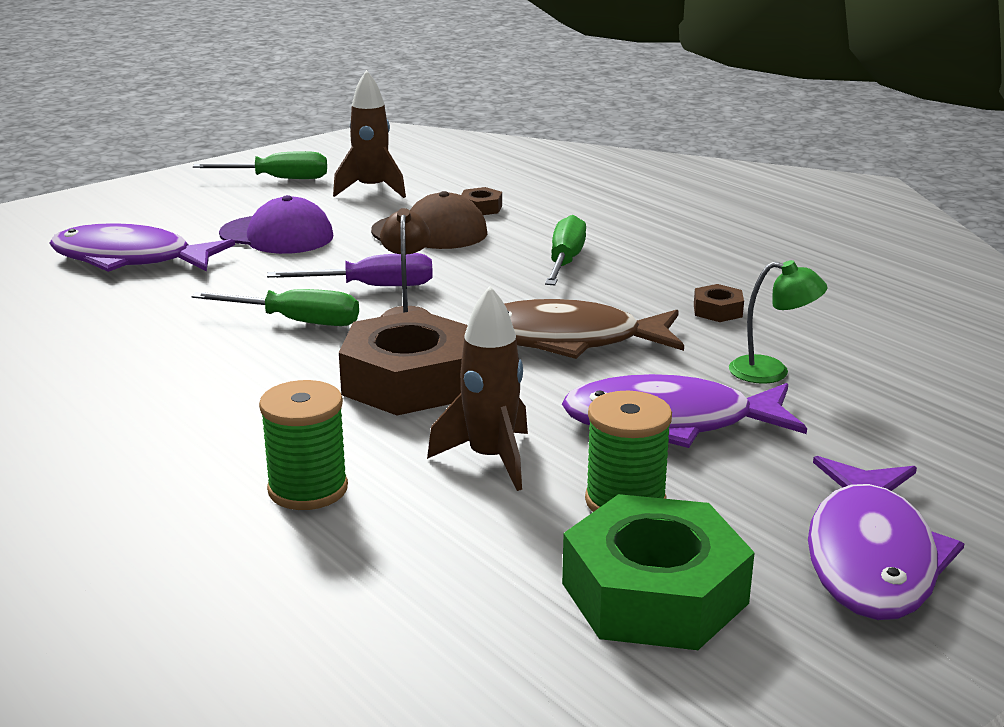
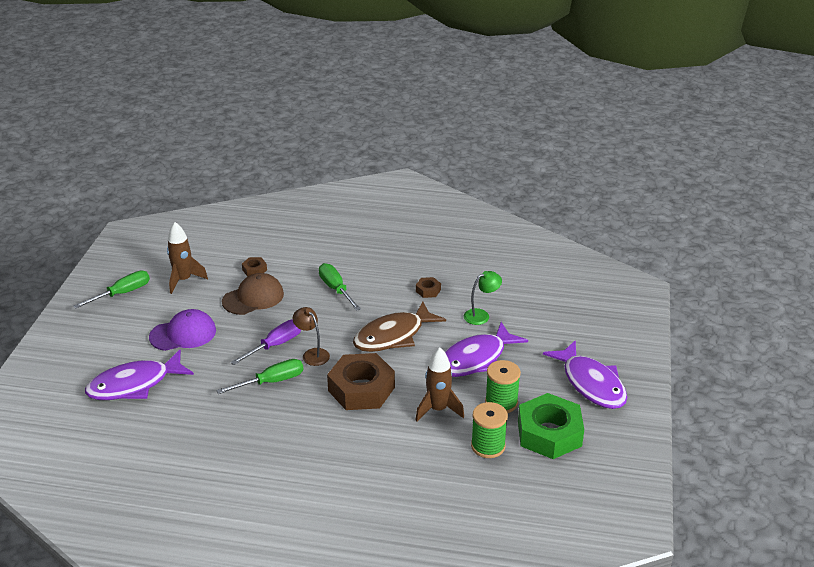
camera: 40 degrees left, 10 degrees up
green spool [259,380,348,510] -> green spool moved to [471,402,508,458]

